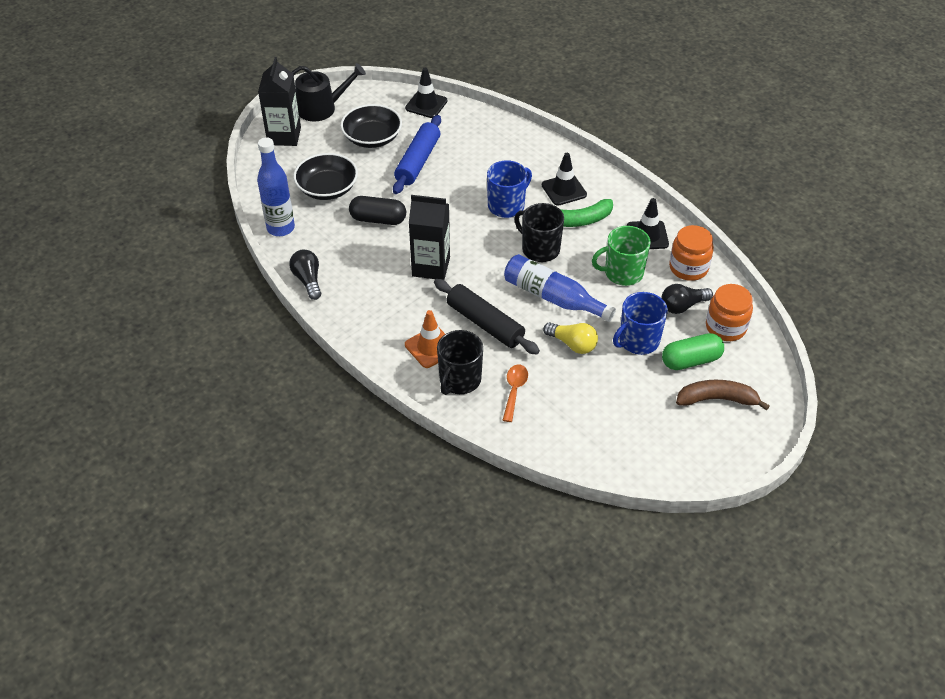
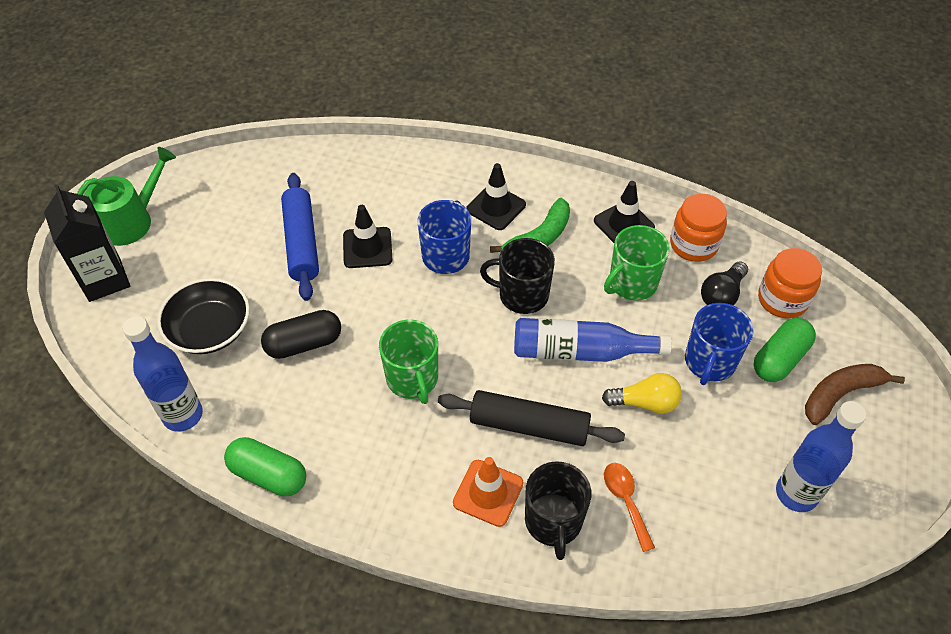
camera: 30 degrees left, 5 degrees up
black light bulb [289,250,321,300] -> green capsule [224,437,306,496]
black watering can [292,63,366,121] -> green watering can [77,147,176,246]
black bowl [340,104,402,148] -> none
black traffic cone [405,68,447,118] -> black traffic cone moved to [343,205,392,268]
black carton [409,195,450,280] -> green mug [379,320,438,404]
none -> blue bottle [776,401,866,512]

